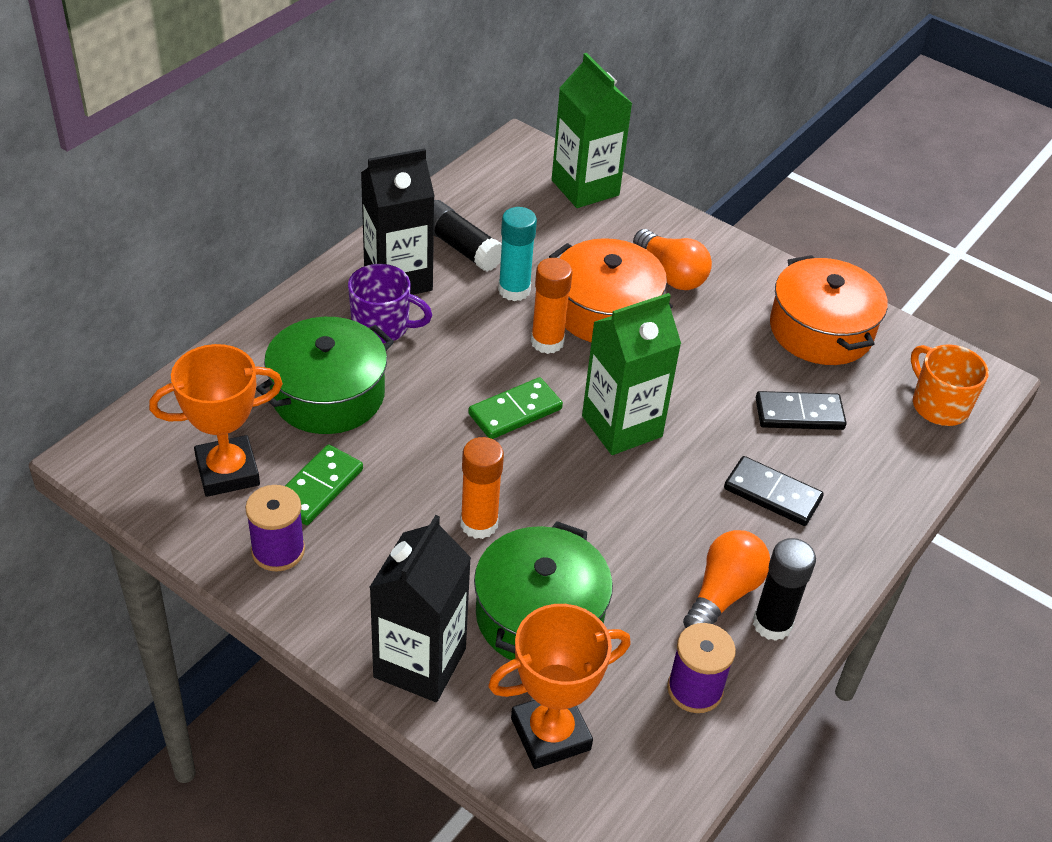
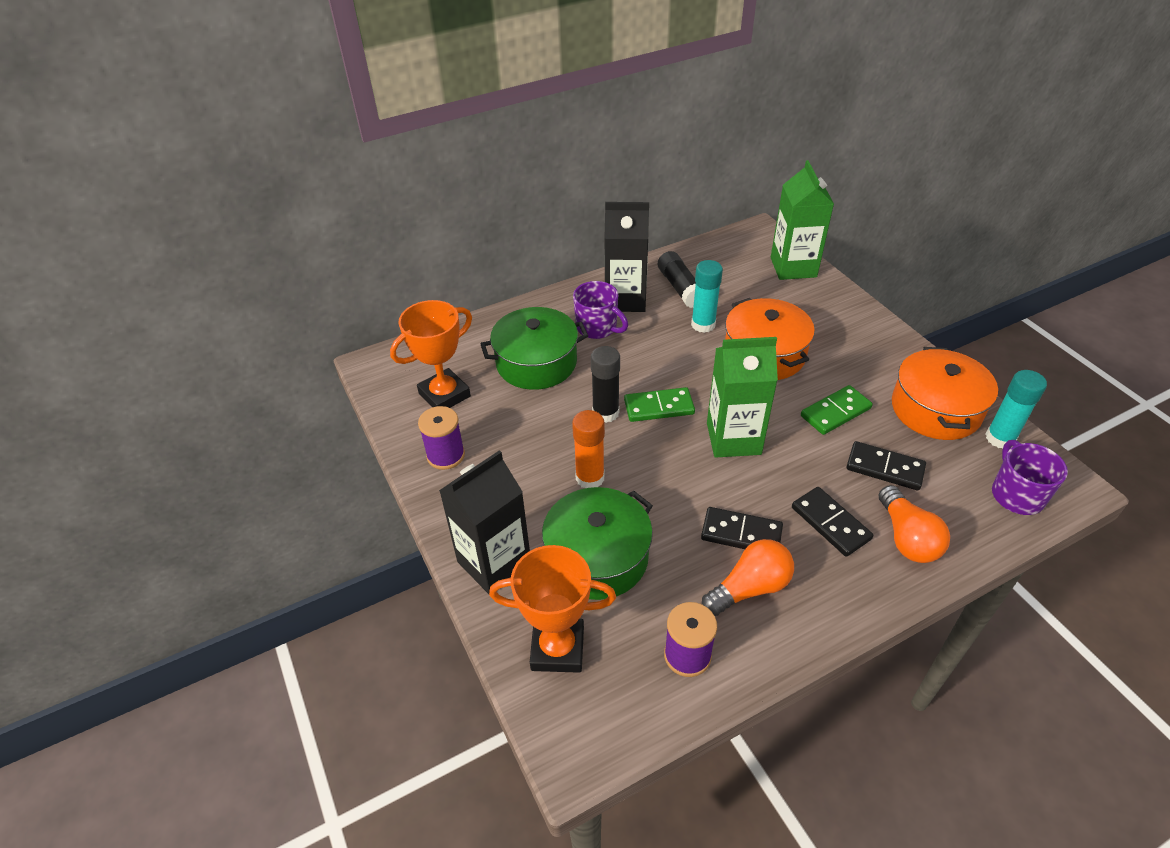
camera: 30 degrees right, 0 degrees up
orange trophy [149,344,283,497] -> orange trophy turned 45 degrees counterclockwise [390,300,472,408]
green domino [285,444,363,525] -> green domino moved to [801,385,873,435]
orange glue stick [531,258,572,354] -> none
orange light bulb [633,229,712,290] -> orange light bulb moved to [879,485,950,563]
black glue stick [753,538,816,641] -> black glue stick moved to [591,346,620,423]
orange mug [911,344,989,426] -> purple mug [992,440,1068,515]
none -> black domino [701,507,783,549]
none -> turquoise glue stick [986,370,1047,448]

